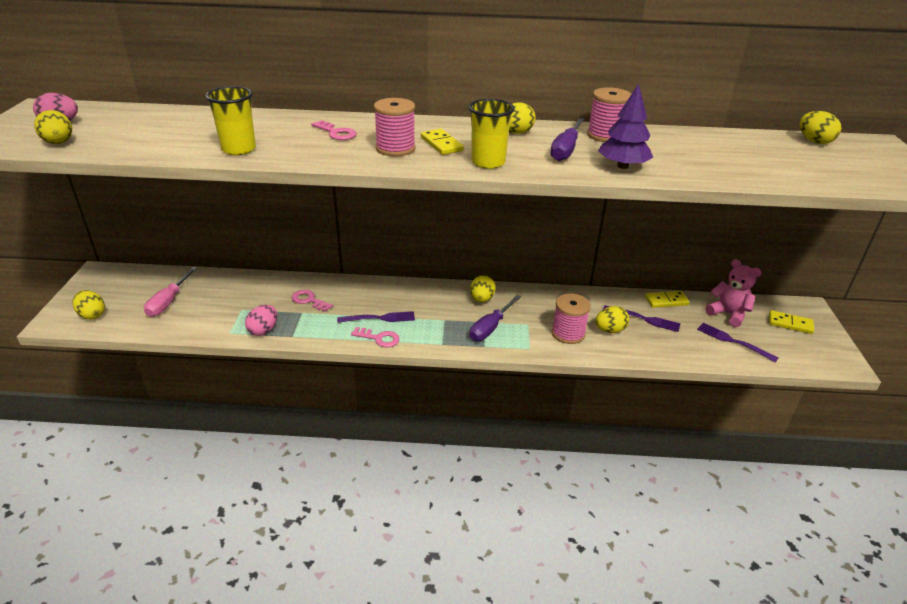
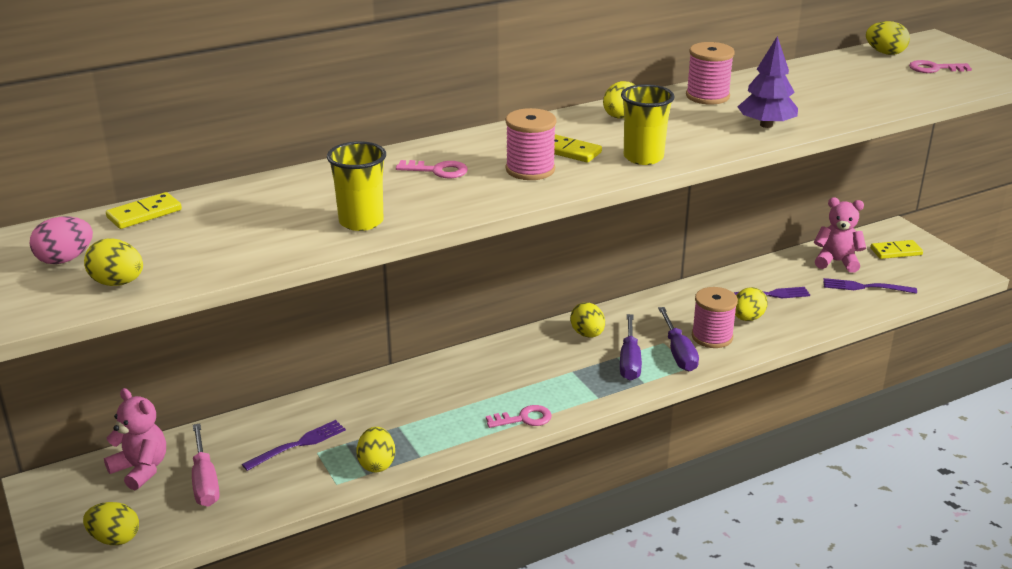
camera: 30 degrees left, 5 degrees down
pink egg [245,305,277,336] -> yellow egg [356,427,395,472]
pink key [292,290,333,312] -> pink key moved to [909,60,972,73]
purple fork [337,311,415,323] -> purple fork moved to [242,420,346,471]
purple screwdriver [550,118,584,161] -> purple screwdriver moved to [658,307,699,372]
yellow domino [645,291,690,308] -> yellow domino moved to [106,192,182,229]
none -> pink teddy bear [104,388,166,490]

